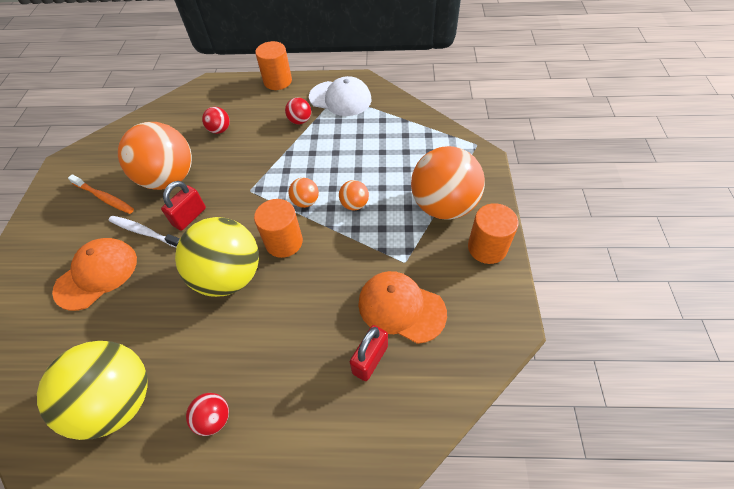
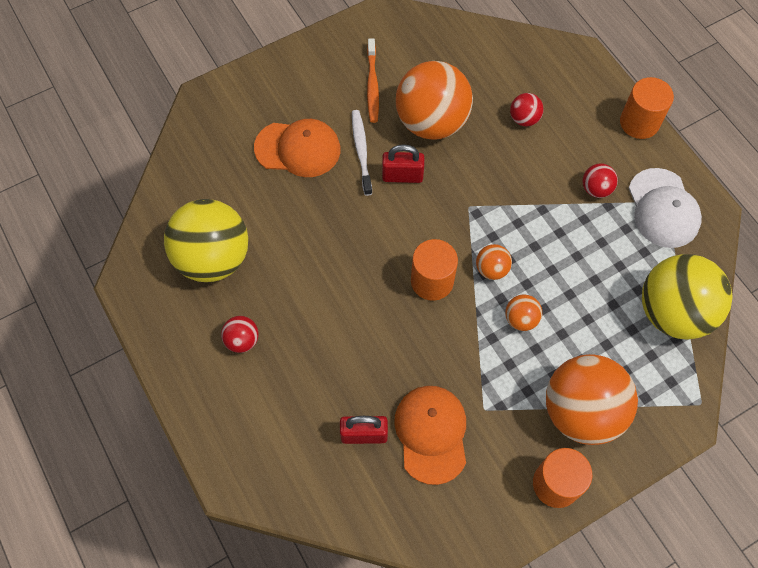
camera: 55 degrees right, 10 degrees up
yellow ball [175,217,259,297] -> yellow ball moved to [642,254,732,340]

